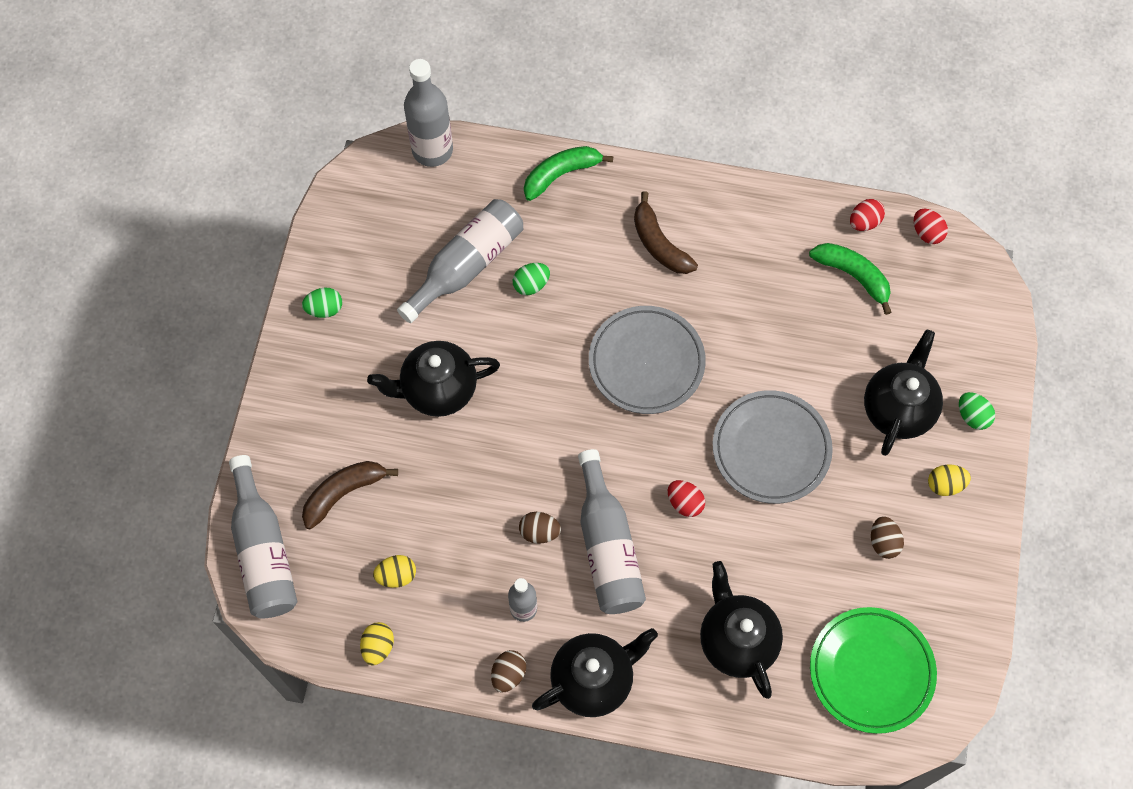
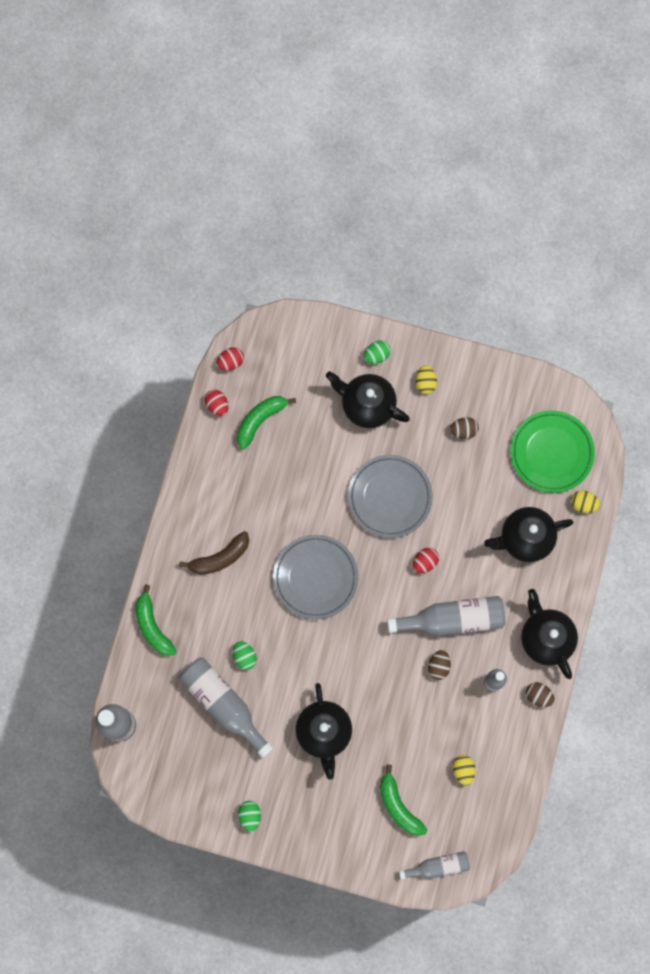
camera: 85 degrees left, 10 degrees up
grey bottle [229,455,297,618] -> grey bottle [399,851,470,880], size x0.59
brown banana [302,461,398,530] -> green banana [380,764,427,836]
yellow egg [360,622,394,665] -> yellow egg moved to [571,490,600,513]

